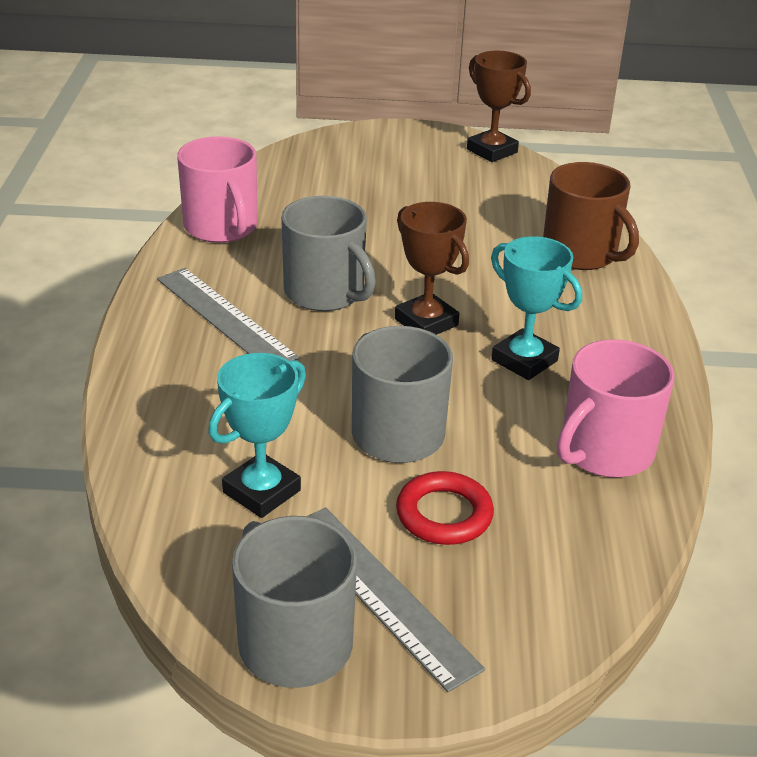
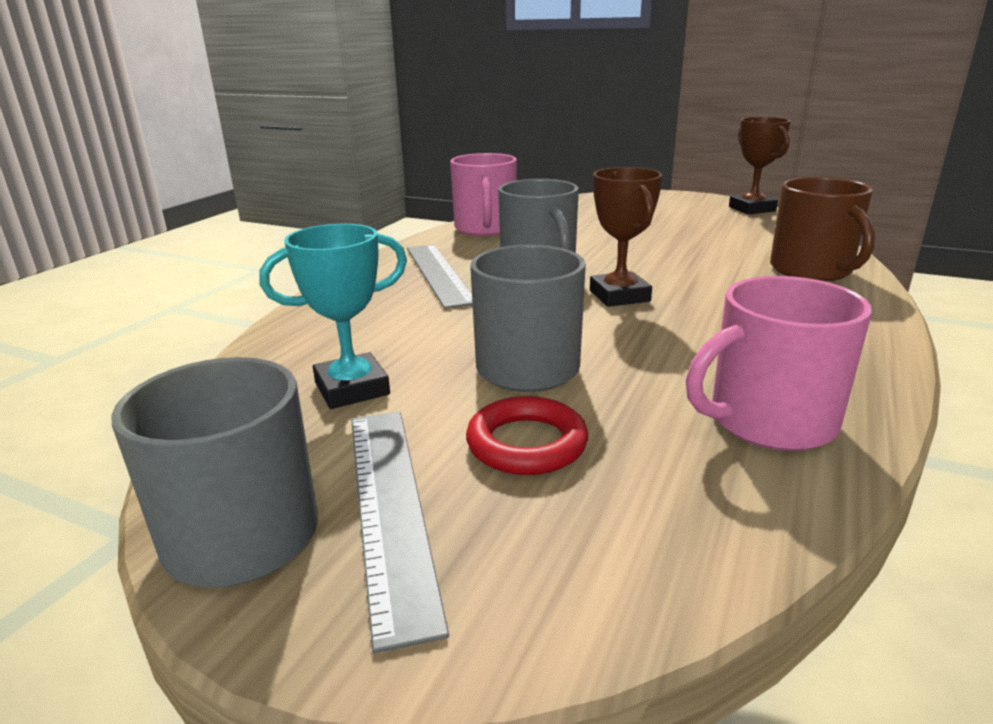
camera: 25 degrees right, 10 degrees down
turquoise trophy [491,236,582,380] -> none

